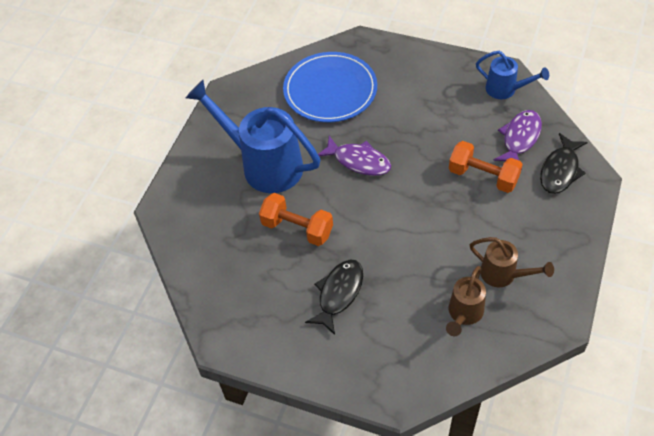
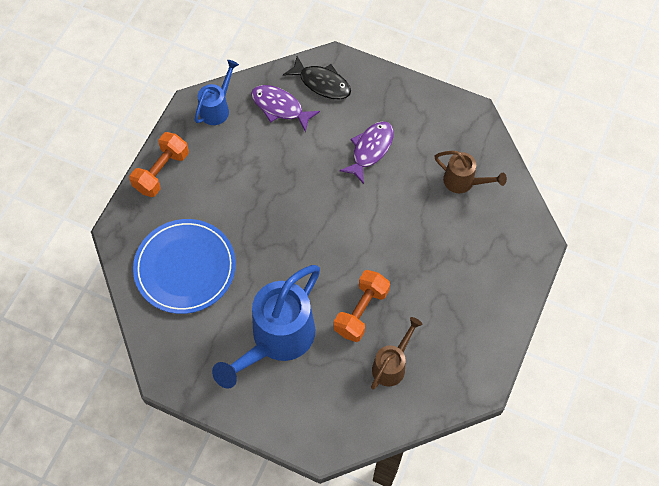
camera: 90 degrees left, 10 degrees up
black fish [305,259,363,335] -> none
purple fish [318,136,391,176] -> purple fish moved to [339,121,394,184]
orange dumbbell [449,141,523,193] -> orange dumbbell moved to [129,132,189,197]
brown watering can [470,237,554,287] -> brown watering can moved to [371,317,423,390]

